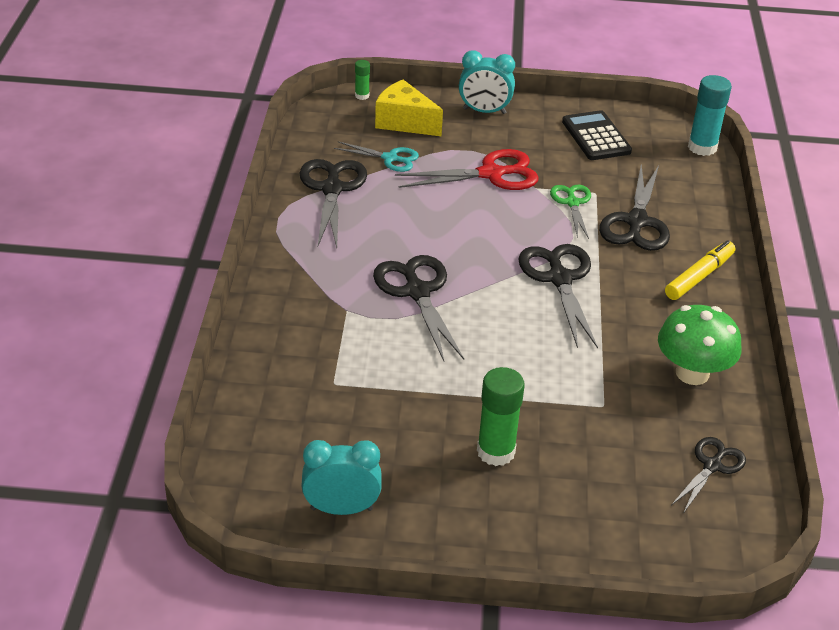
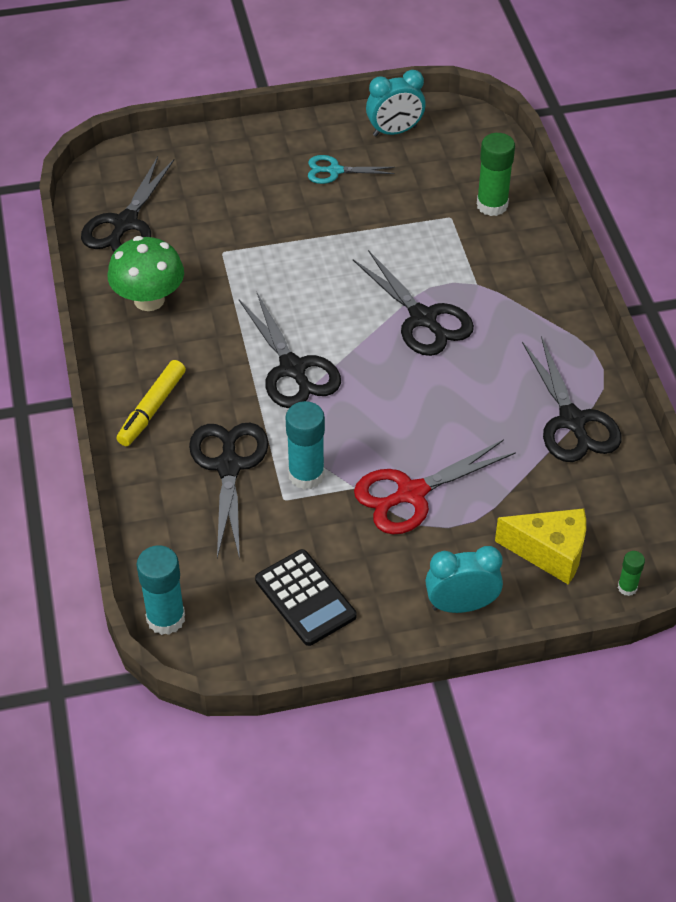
camera: 165 degrees right, 10 degrees up
turquoise scissors [334,141,419,172] -> turquoise scissors moved to [308,155,395,184]
green glue stick [477,367,524,466] -> green glue stick moved to [477,133,515,216]
green scissors [550,185,591,239] -> turquoise glue stick [286,401,325,489]
black scissors [671,437,746,512] -> black scissors [81,157,175,252], size x1.65

